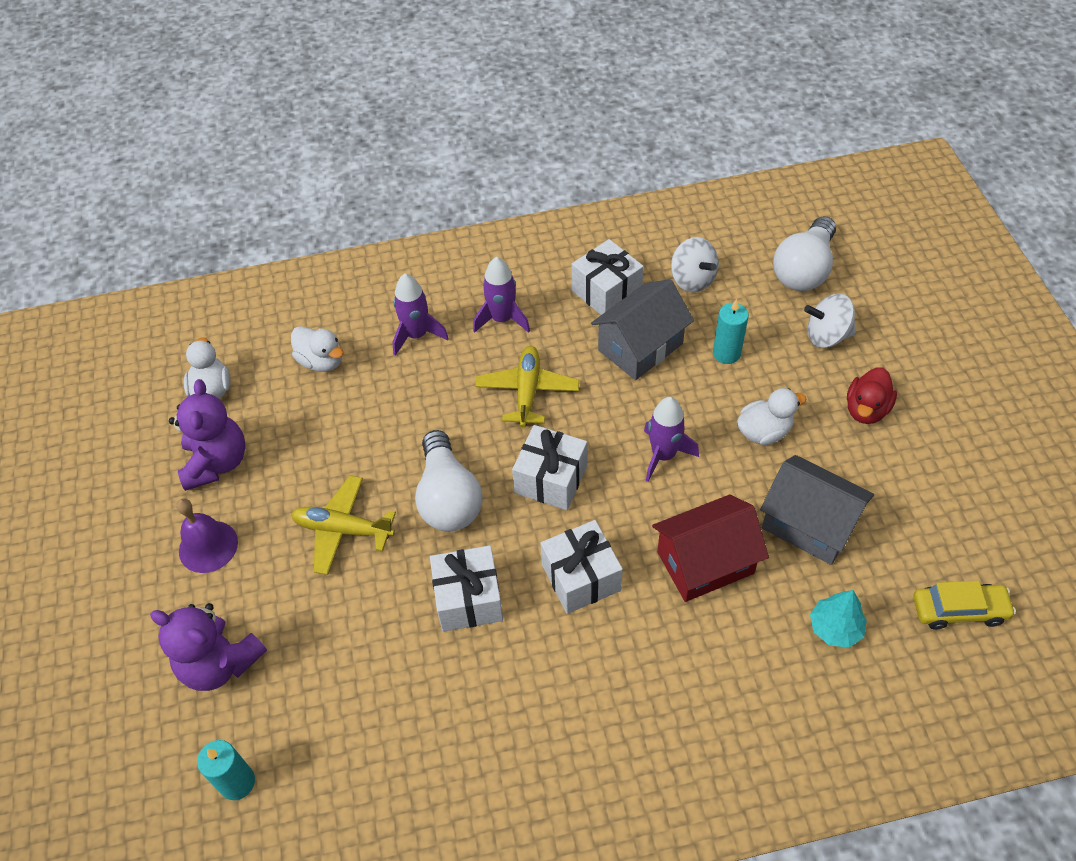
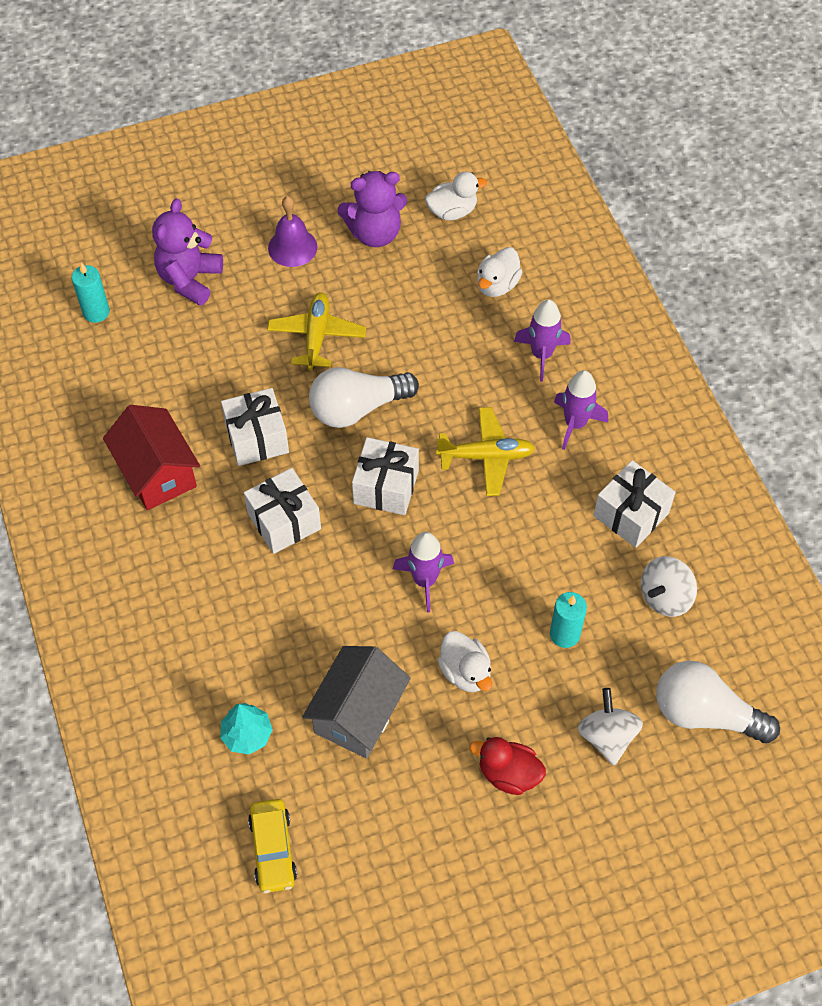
camera: 80 degrees right, 5 degrees up
grey house [591,279,694,380] -> none
red house [652,495,769,602] -> red house moved to [103,405,200,510]

